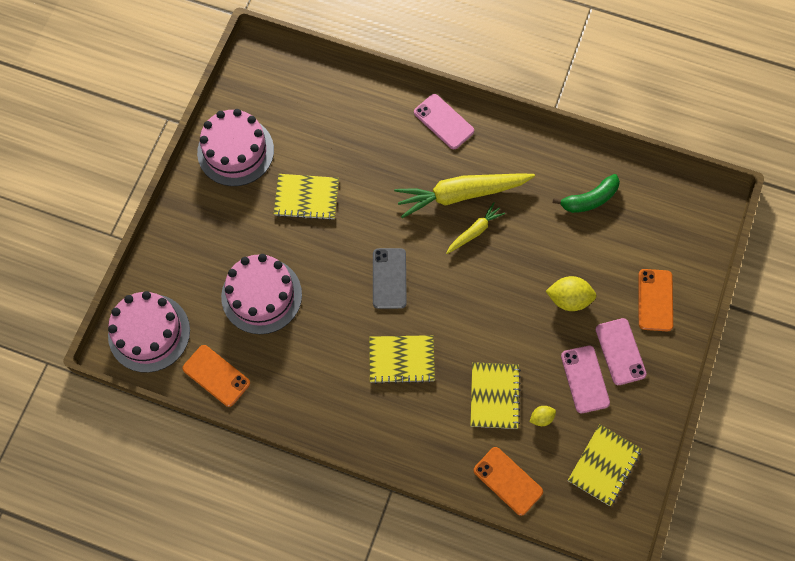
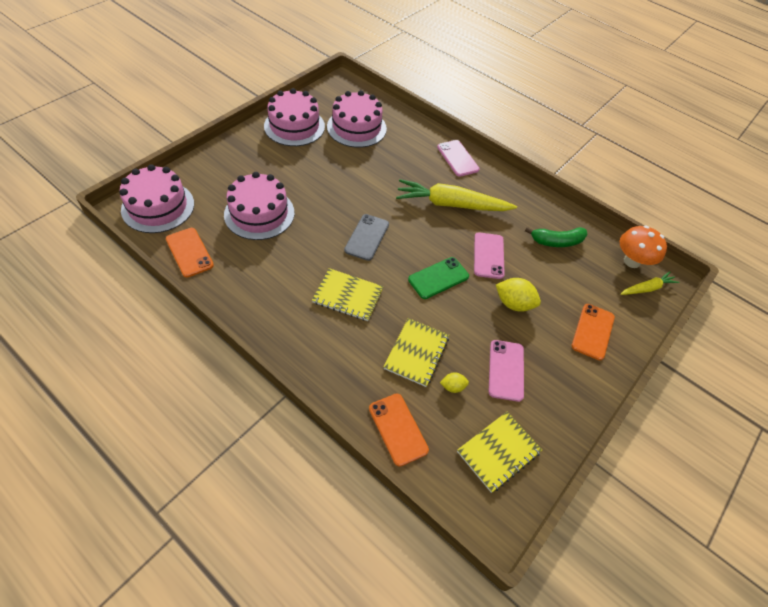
camera: 15 degrees right, 15 degrees down
yellow notebook [274,174,339,220] -> none
yellow carrot [446,202,505,254] -> yellow carrot moved to [621,271,680,295]
pink phone [595,318,647,385] -> pink phone moved to [474,232,505,279]
none -> pink cake [327,90,387,148]
none -> green phone [408,257,469,299]
none -> orange mushroom [620,226,667,268]

